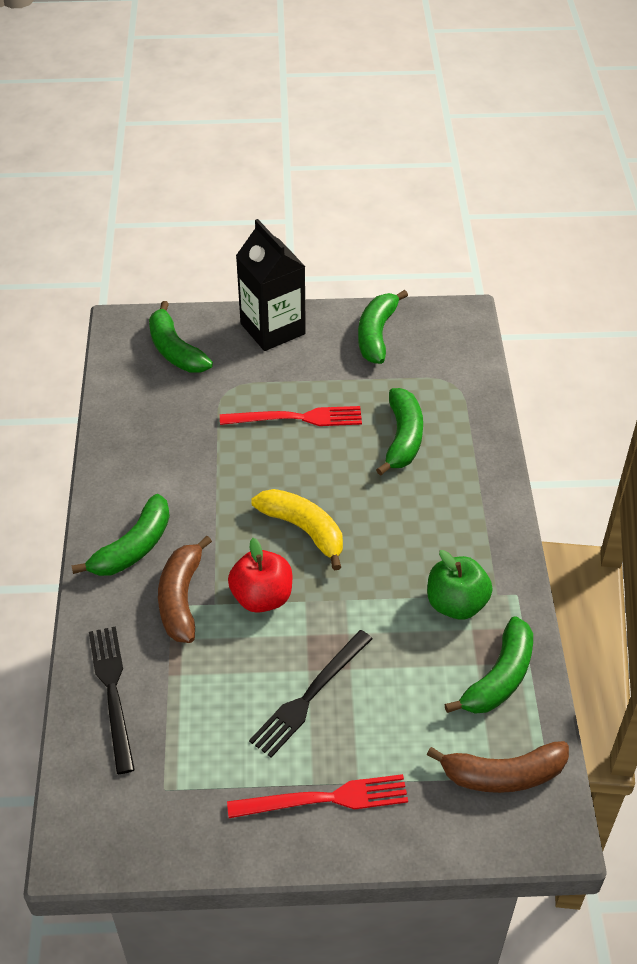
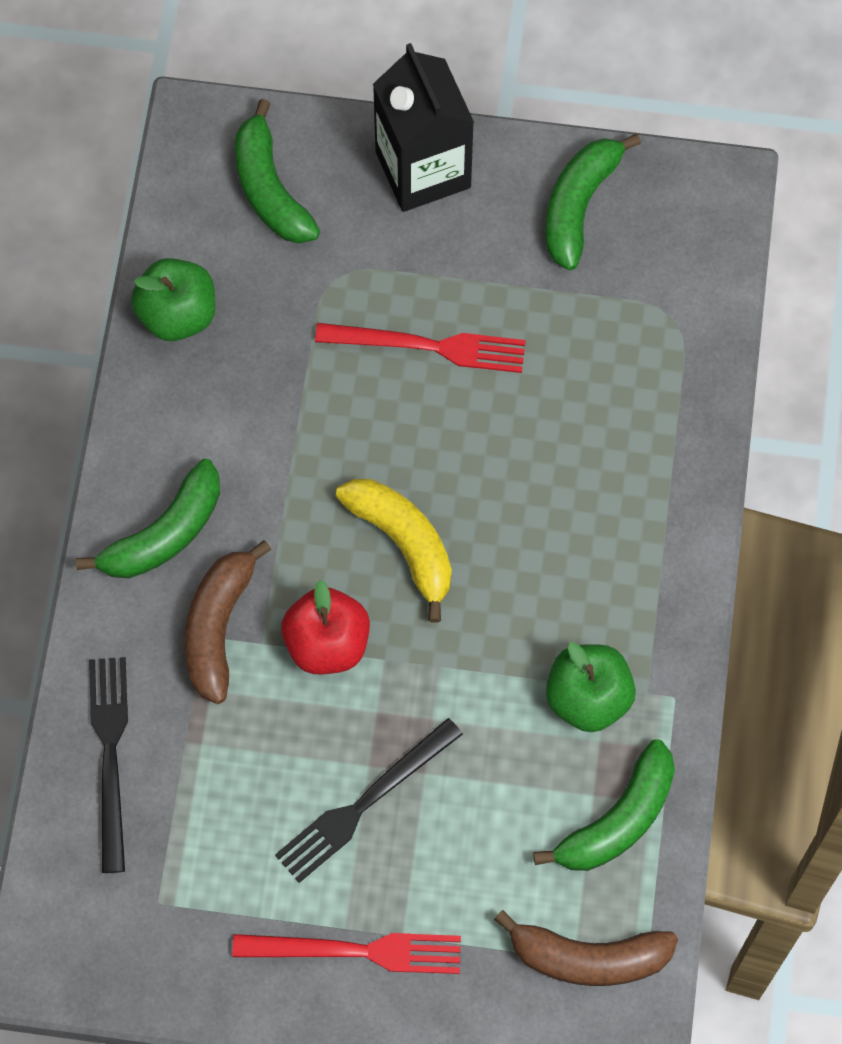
camera: 10 degrees right, 20 degrees up
green banana [376,388,423,476] -> none
none -> green apple [131,258,216,341]

